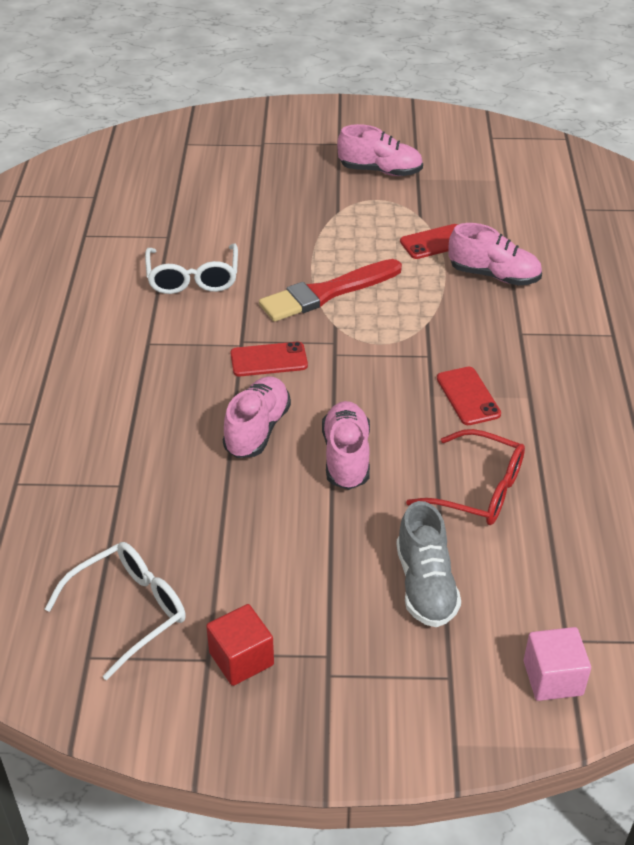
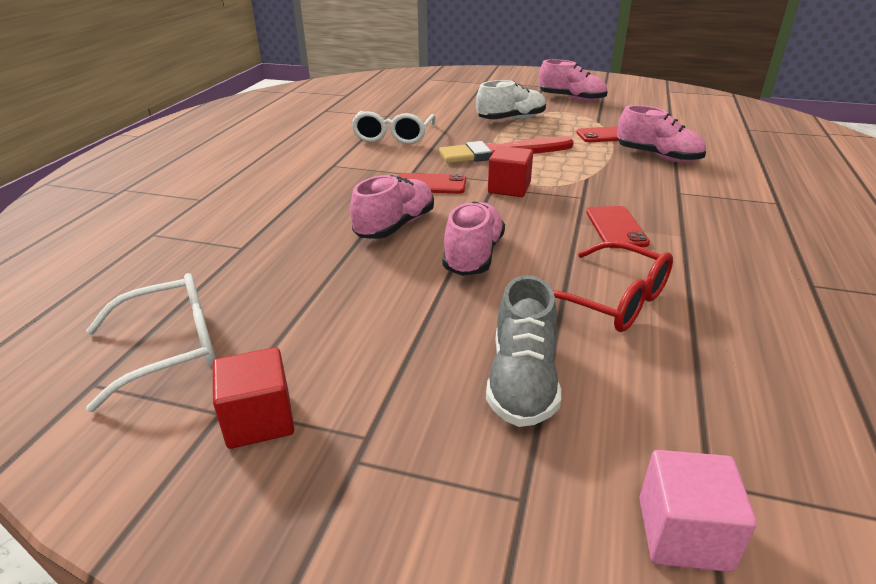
camera: 15 degrees right, 10 degrees down
none -> white shoe [476,80,546,119]
none -> red cube [488,146,533,197]

